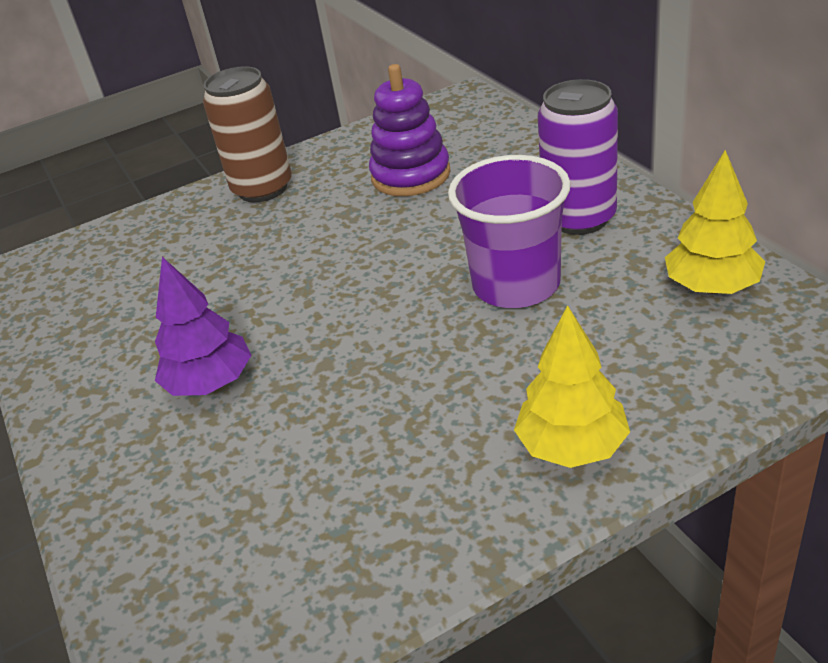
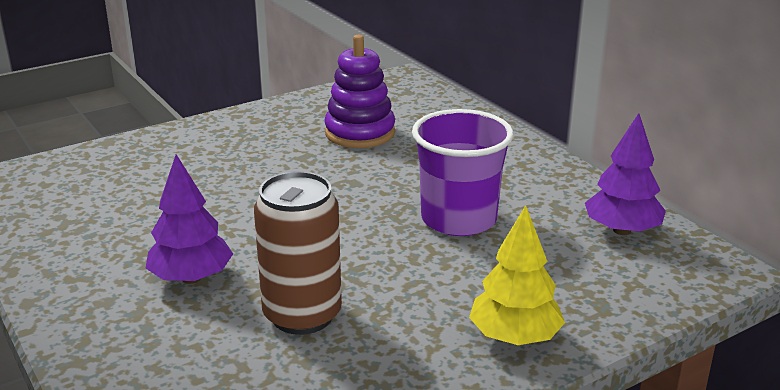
camera: 10 degrees left, 10 degrees down
brown can [203,66,292,202] -> brown can moved to [254,171,342,335]
purple can [538,79,618,235] -> none
yellow tree [665,150,765,294] -> purple tree [585,113,666,235]

